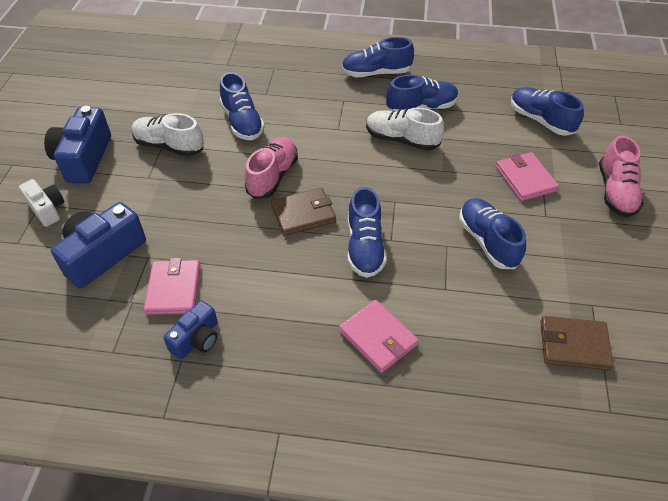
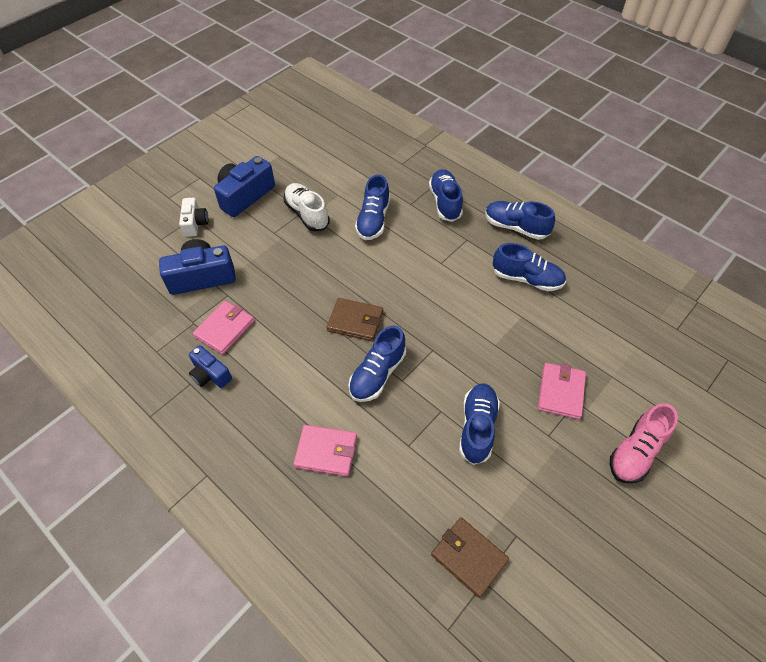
camera: 35 degrees right, 5 degrees up
blue camera [163,300,218,359] -> blue camera turned 60 degrees clockwise [189,345,232,388]
pink shoe [245,137,298,199] -> none
pink wallet [339,300,419,373] -> pink wallet turned 75 degrees counterclockwise [293,425,357,476]
white shoe [366,108,444,151] -> none
blue shoe [511,87,584,136] -> blue shoe moved to [429,169,463,222]

